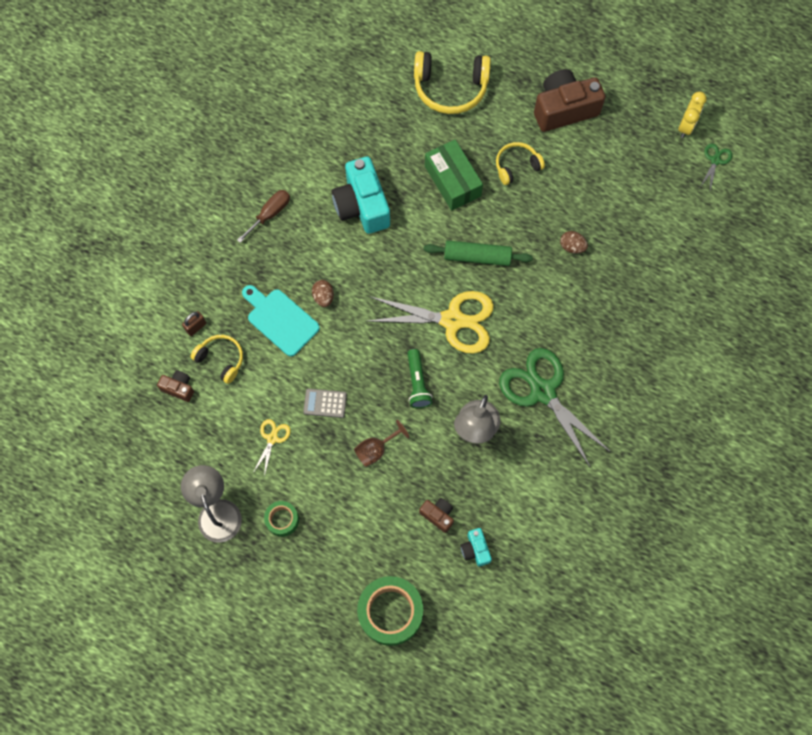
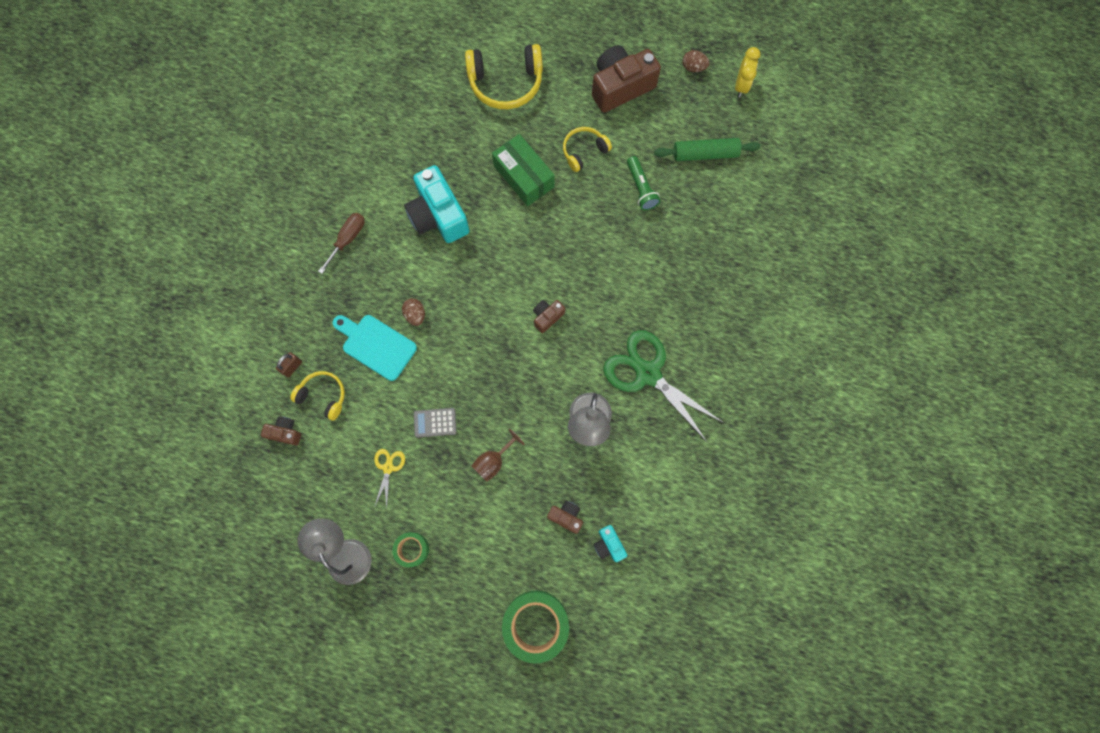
camera: 10 degrees left, 5 degrees up
yellow scissors [368,291,494,353] -> brown camera [533,300,565,333]
green flashlight [407,349,432,408] -> green flashlight moved to [627,156,661,210]
green rolling pin [424,240,533,266] -> green rolling pin moved to [654,138,760,161]
brown egg [560,231,588,254] -> brown egg moved to [682,50,709,72]
green scissors [700,144,732,190] -> none

